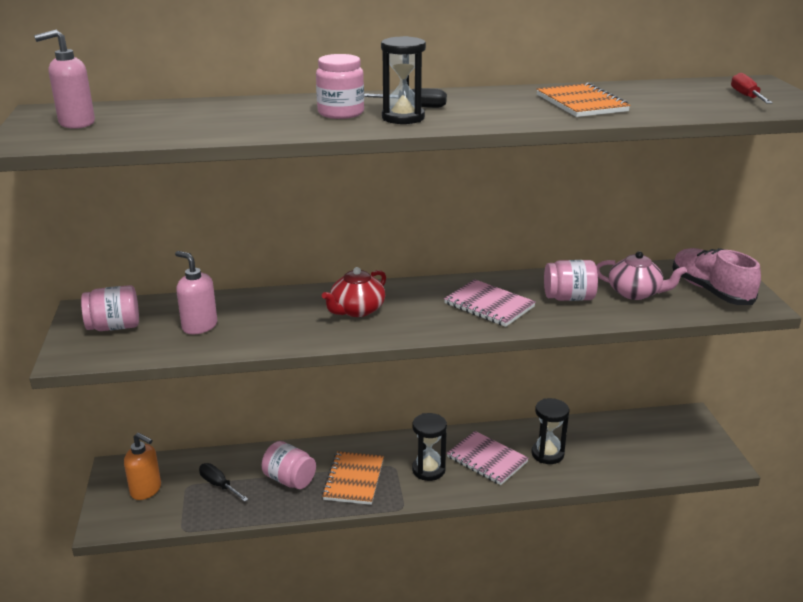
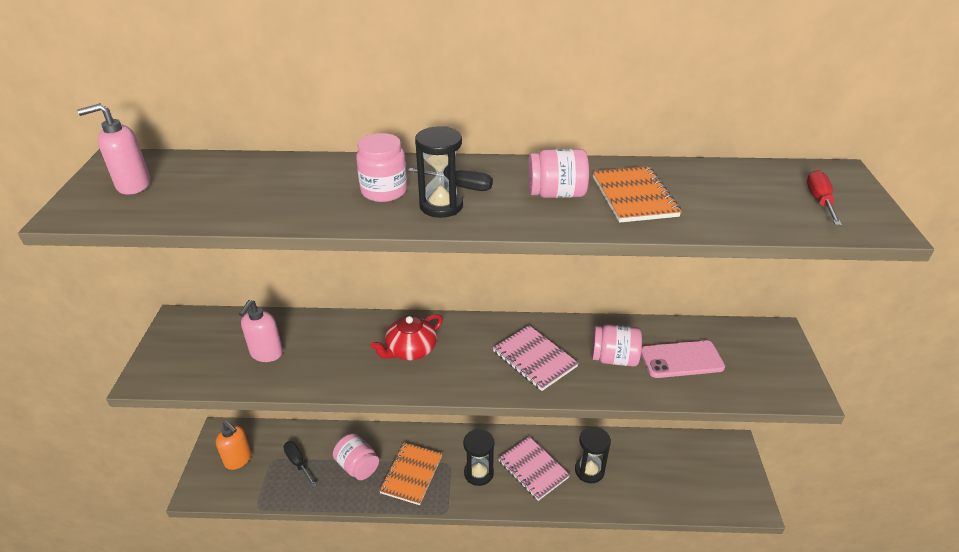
camera: 10 degrees right, 10 degrees up
pink jar [81,285,139,331] -> pink jar moved to [528,149,589,198]
pink soap dispenser [175,251,217,334] -> pink soap dispenser turned 120 degrees counterclockwise [239,300,283,362]
pink teapot [596,251,687,300] -> pink phone [641,340,725,378]
pink shoe [672,248,761,305] -> none

